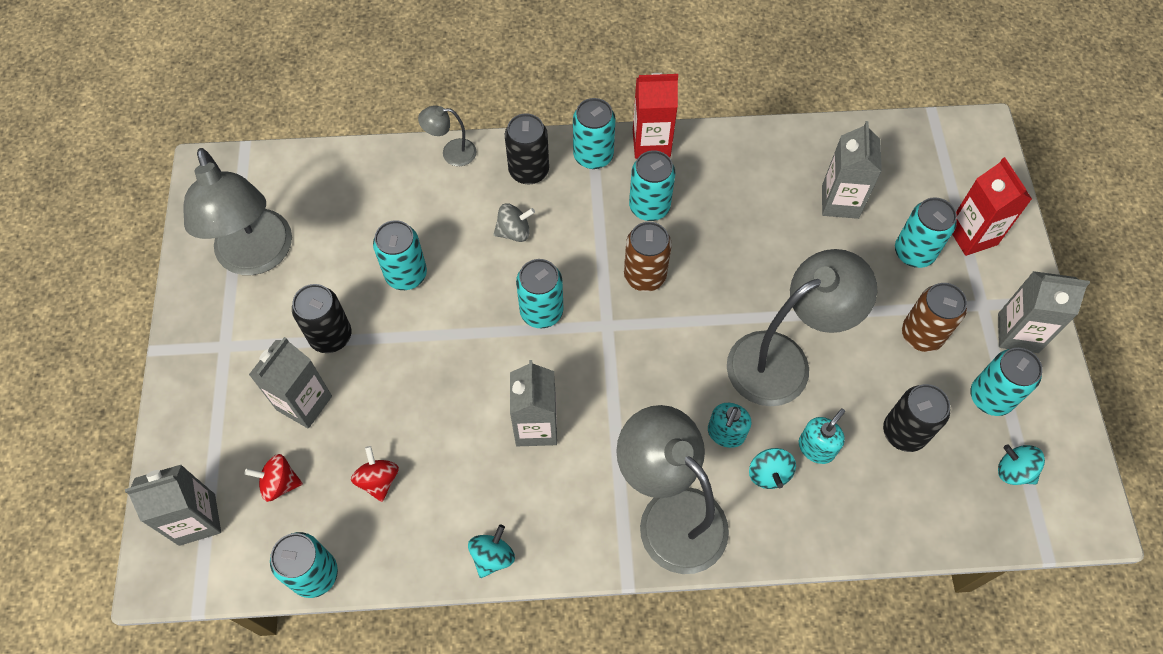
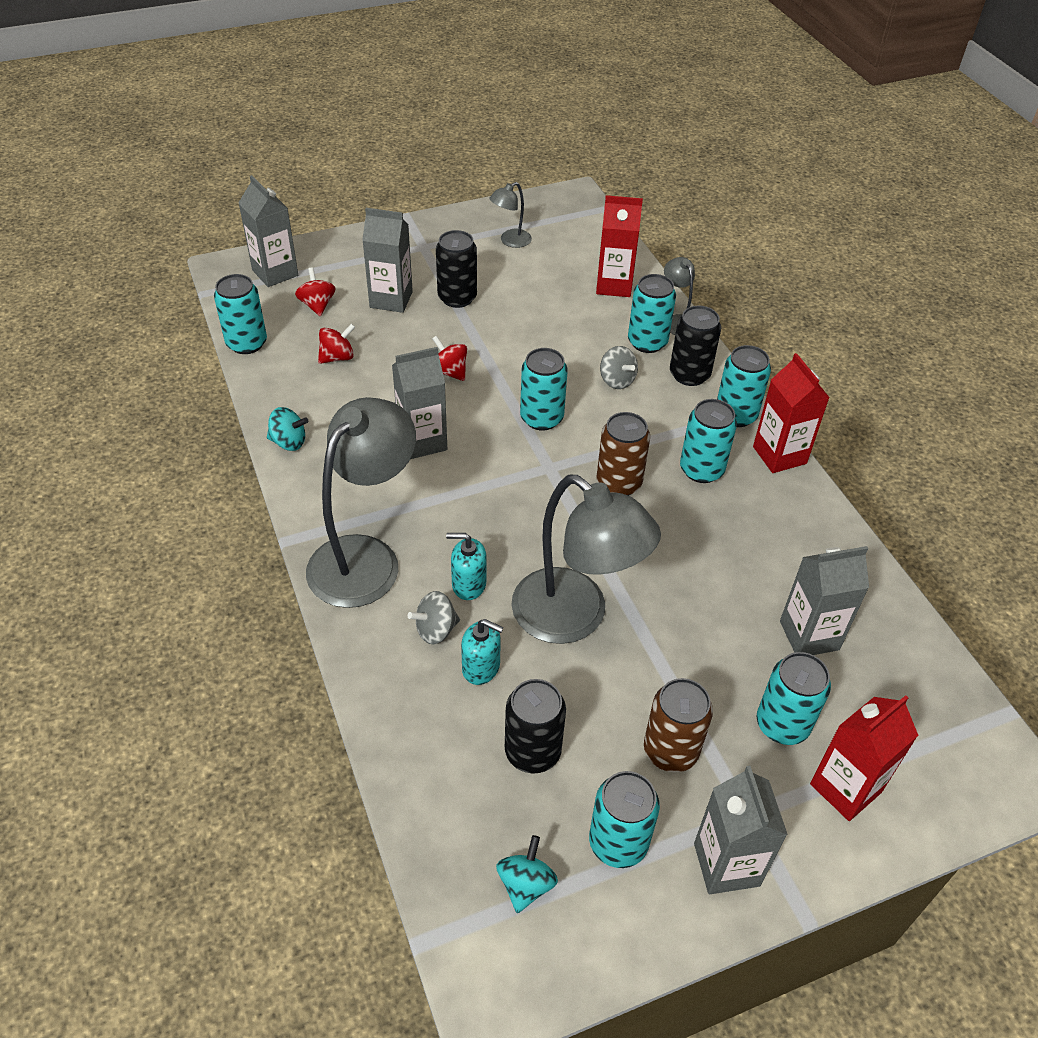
camera: 70 degrees right, 15 degrees down
grey lamp [184,148,292,275] -> grey lamp [489,182,532,248], size x0.46
turquoise can [373,220,427,290] -> turquoise can moved to [628,274,676,353]
turquoise spinning top [749,448,796,489] -> grey spinning top [408,591,460,644]
none -> red spinning top [432,335,467,381]
none -> red carton [596,195,643,297]

